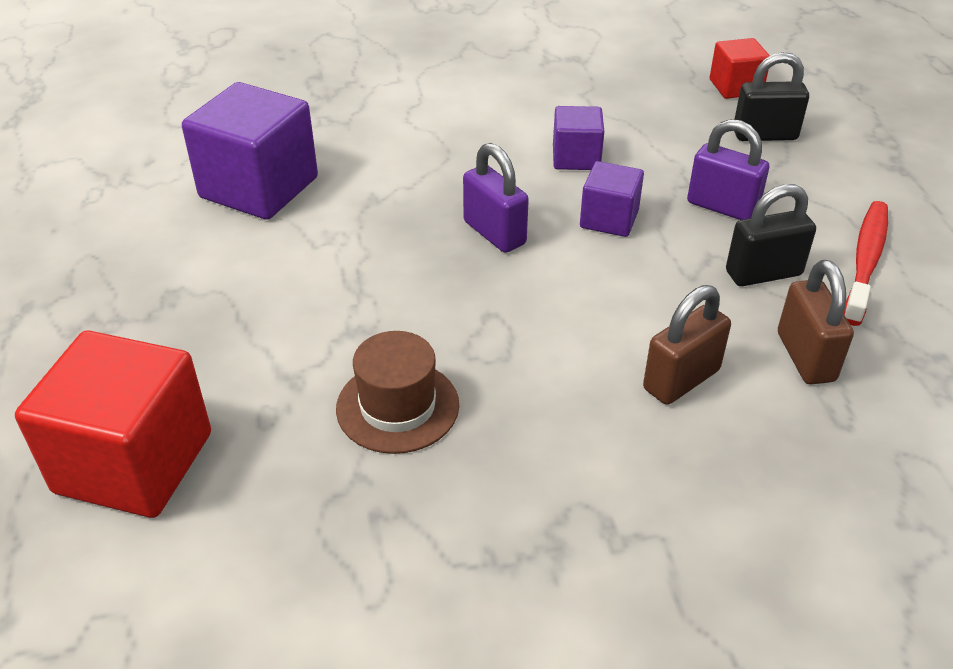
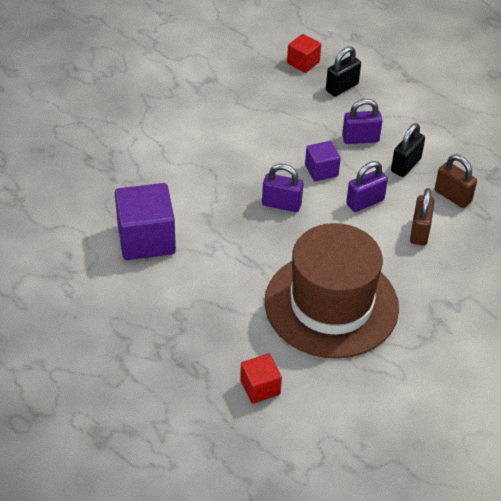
camera: 40 degrees left, 5 degrees up
red cube [15,330,211,518] -> red cube [240,354,282,403], size x0.55
brown hat [336,331,459,454] -> brown hat [265,223,399,359], size x2.25
purple cube [553,106,604,170] -> none
red toothbrush [844,201,888,326] -> none
none -> purple padlock [346,161,388,212]

